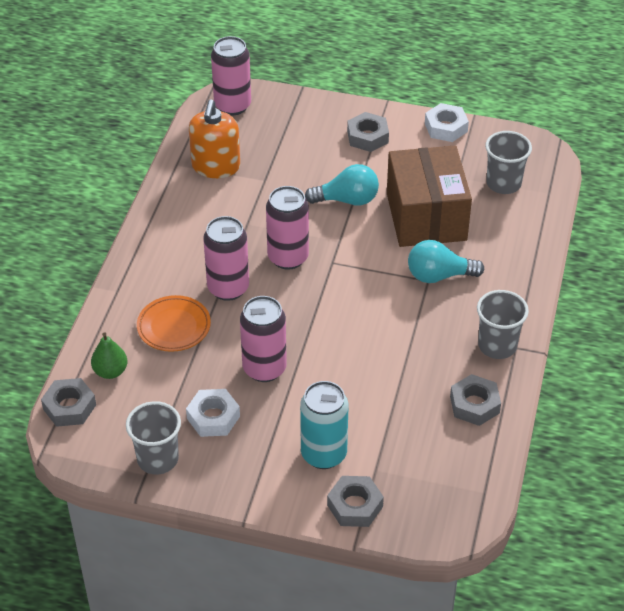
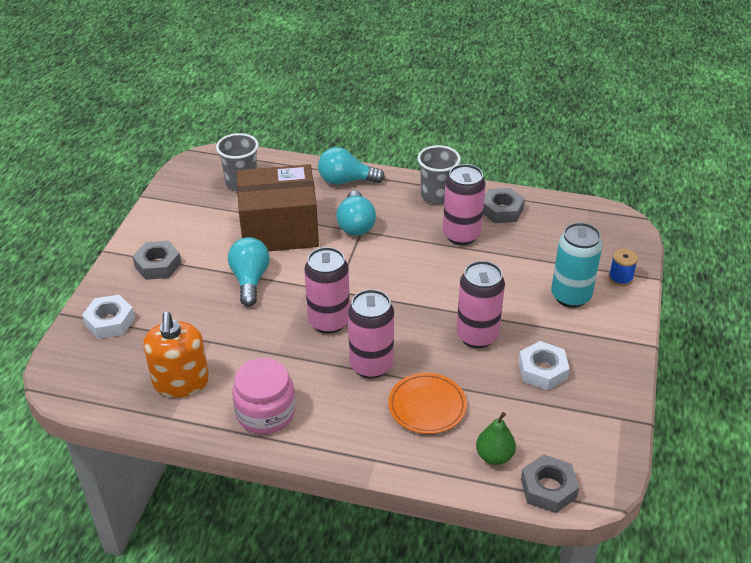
camera: 90 degrees left, 5 degrees down
grey cup [126,401,181,475] -> none
orange soap dispenser [189,99,240,178] -> orange soap dispenser turned 75 degrees clockwise [143,312,209,398]
pink can [211,36,251,115] -> pink can moved to [443,164,486,245]
grey nut [327,476,384,527] -> blue spool [609,249,638,286]
white nut [425,103,469,142] -> white nut moved to [82,295,135,339]
none -> pink jar [232,358,295,434]
none -> turquoise light bulb [318,147,385,185]

